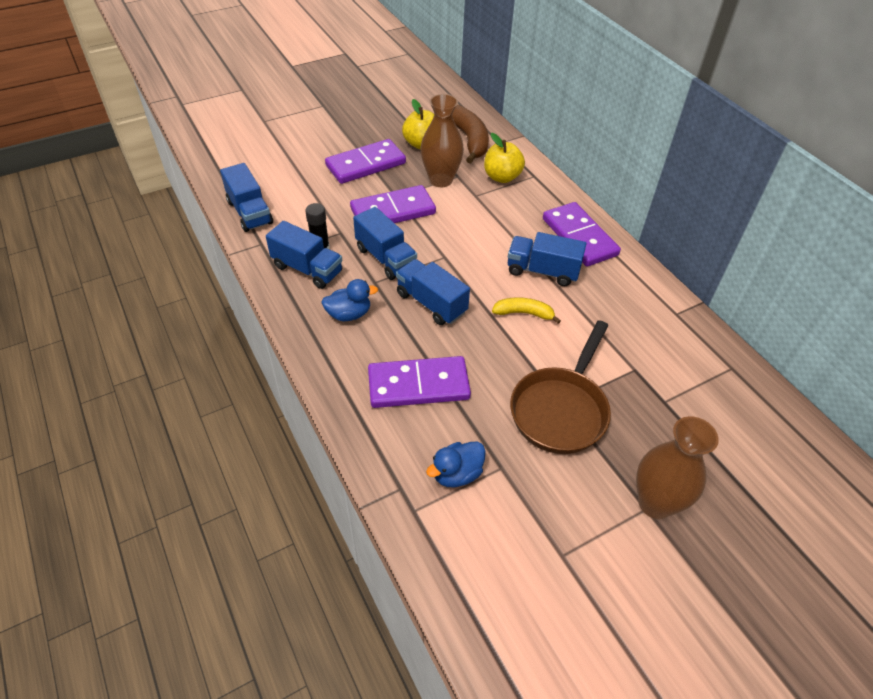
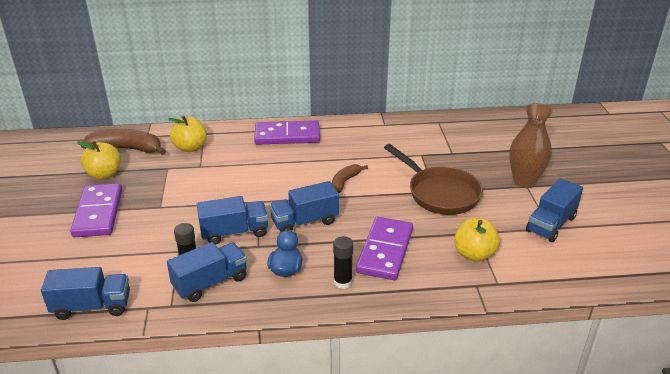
camera: 65 degrees left, 15 degrees down
purple domino [350,185,436,223] -> none
brown vase [420,94,464,187] -> none
blue duck [426,442,486,487] -> yellow apple [454,218,500,262]
yellow banana [492,297,561,324] -> brown banana [332,164,368,193]
blue truck [508,232,586,286] -> blue truck moved to [526,178,583,242]
none -> black glue stick [333,236,353,289]

